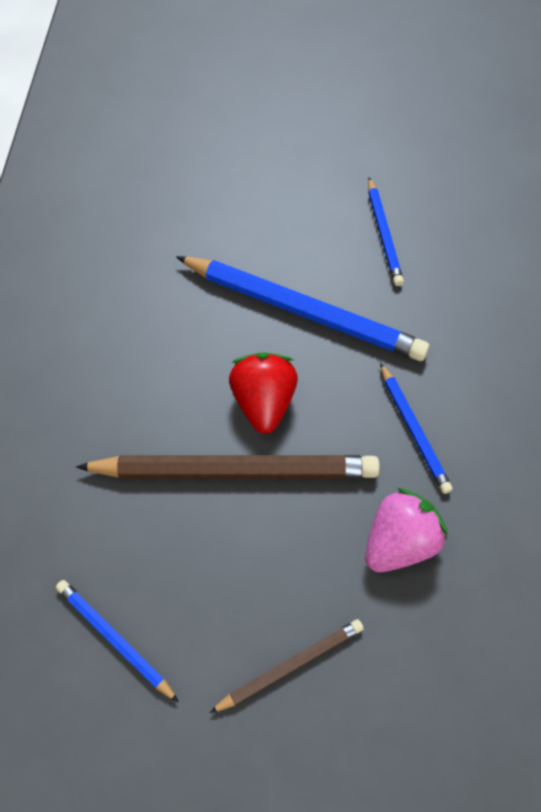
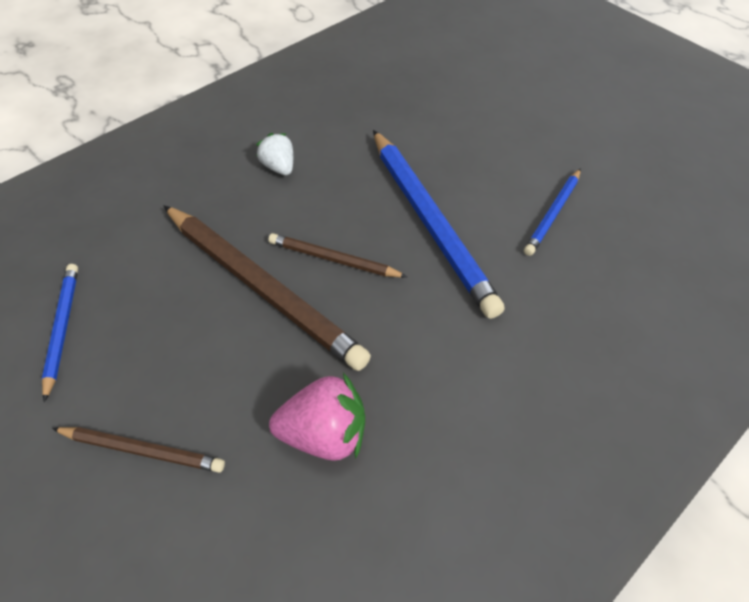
camera: 40 degrees right, 10 degrees down
red strawberry [229,352,298,434] -> brown pencil [268,233,407,277]
blue pencil [380,362,453,494] -> none
none -> white strawberry [256,133,293,175]

